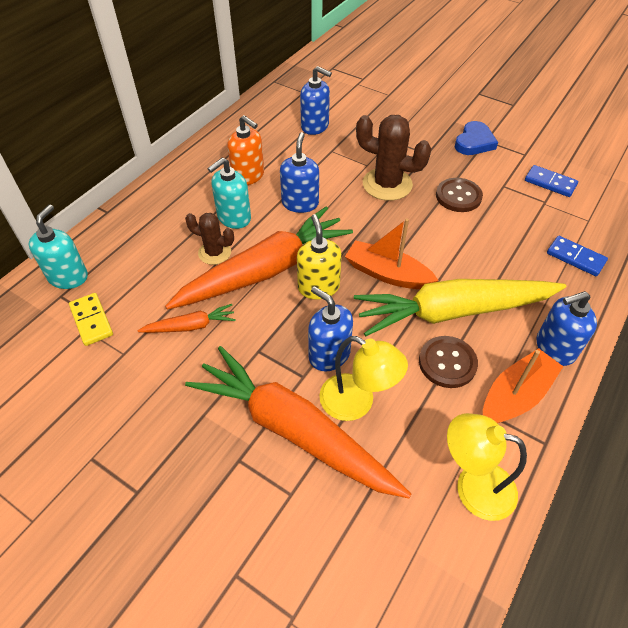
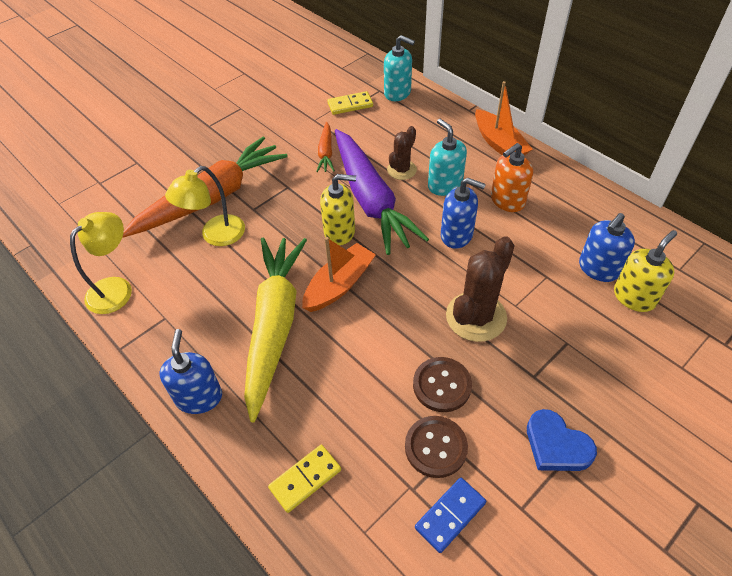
camera: 105 degrees right, 0 degrees up
orange carrot [165,206,353,310] -> purple carrot [335,129,429,255]
blue soap dispenser [308,286,353,372] -> none
brown button [419,336,478,388] -> brown button moved to [405,416,468,478]
orange boat [483,348,564,423] -> orange boat moved to [475,81,533,156]
blue domino [547,236,608,276] -> yellow domino [268,445,341,513]
none -> yellow soap dispenser [614,230,677,312]

